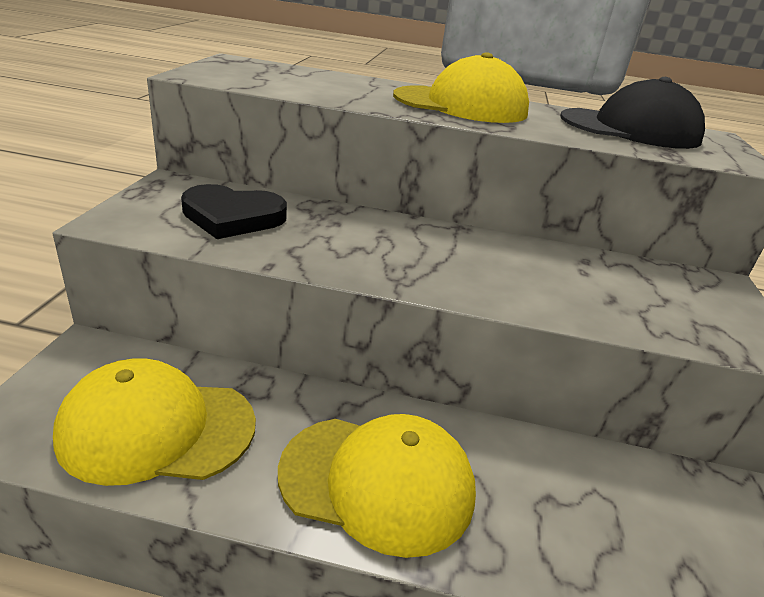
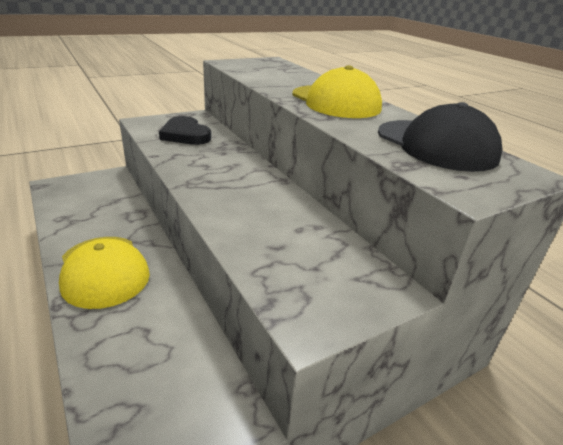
camera: 50 degrees right, 0 degrees up
yellow cap [53,358,256,486] -> none

